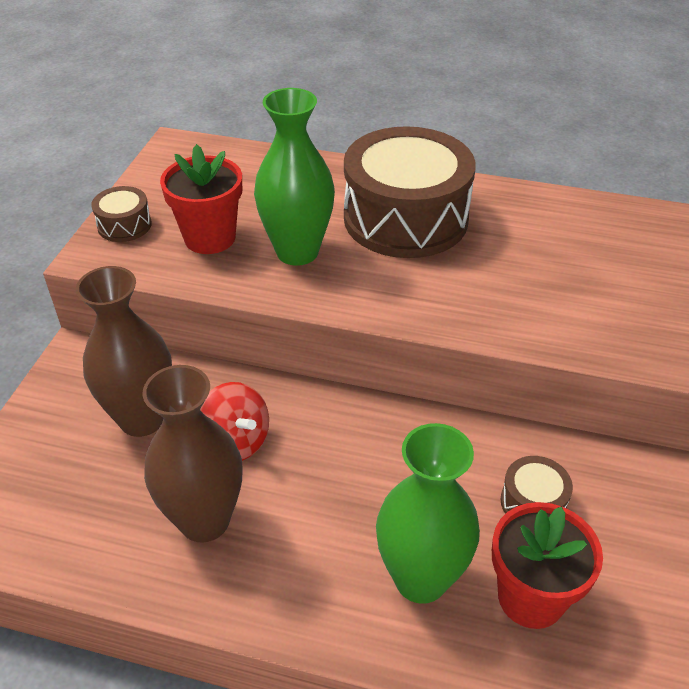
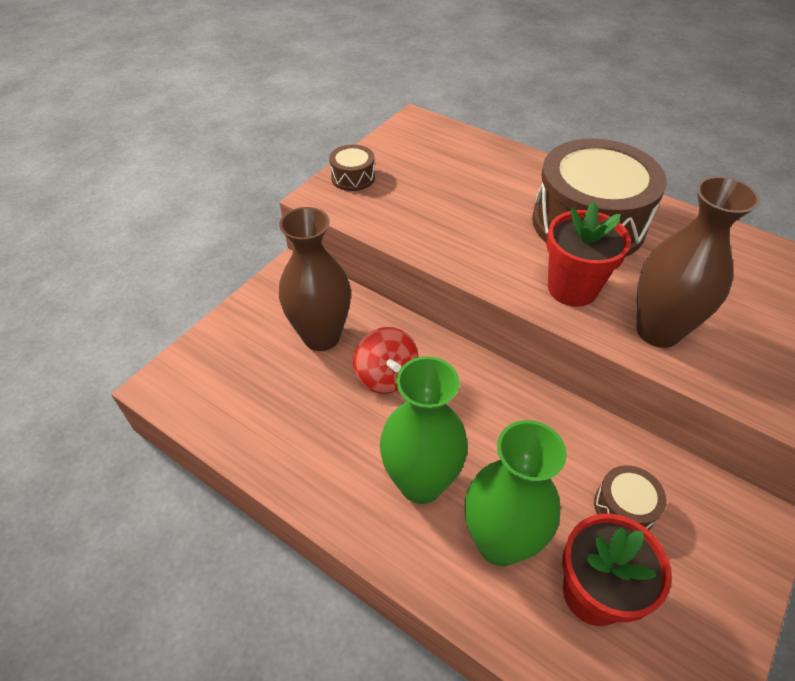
camera: 20 degrees right, 5 degrees up
brown vase [143,365,242,543] -> brown vase moved to [637,176,760,348]
red flower pot [160,144,242,254] -> red flower pot moved to [546,202,631,307]
green vase [254,88,335,266] -> green vase moved to [380,356,468,504]

